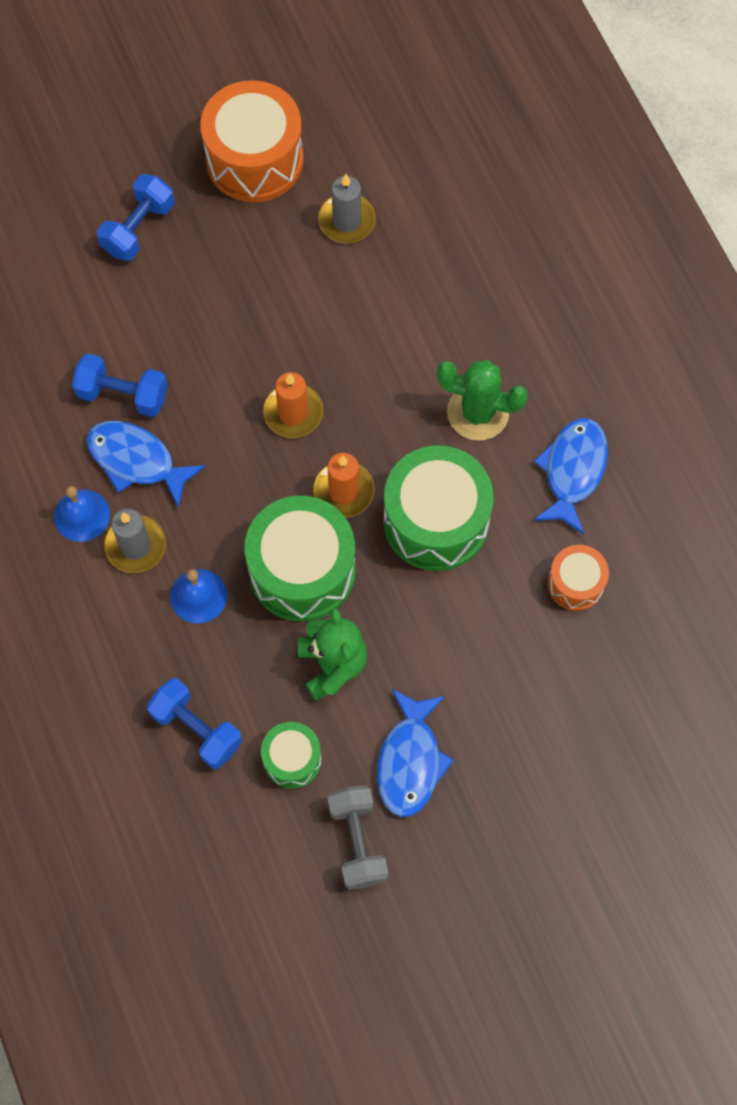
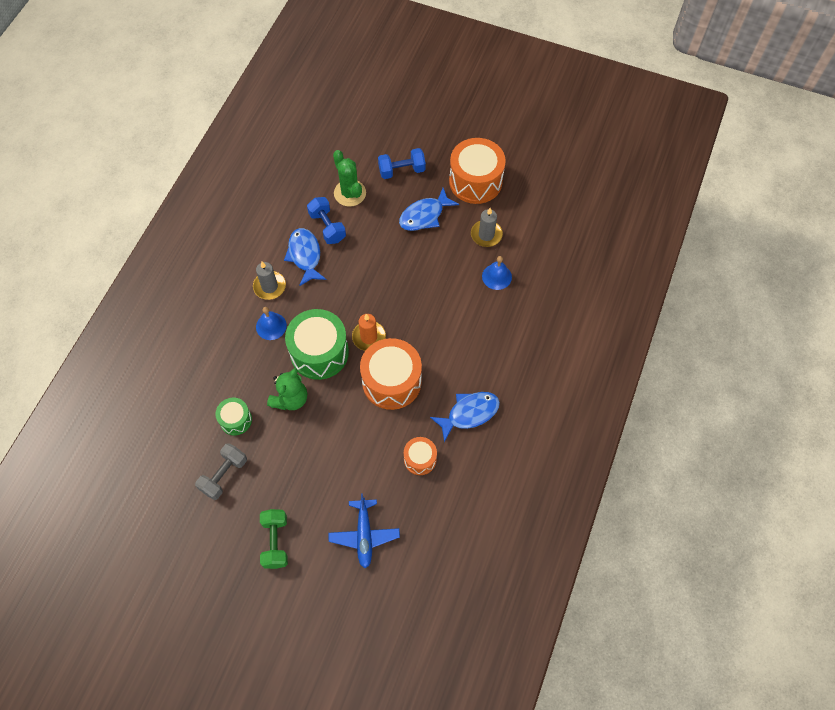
camera: 45 degrees right, 5 degrees down
blue bell [54,486,110,542] -> blue bell moved to [482,256,512,290]
blue dumbbell [147,678,242,769] -> none
orange candle [263,372,323,438] -> none
blue fish [377,689,454,817] -> blue fish moved to [399,188,459,231]
green drum [384,445,494,571] -> orange drum [360,338,422,410]
green cactus [436,360,528,441] -> green cactus moved to [333,150,366,207]
none -> green dumbbell [260,509,288,569]
none -> blue plane [328,493,400,568]

